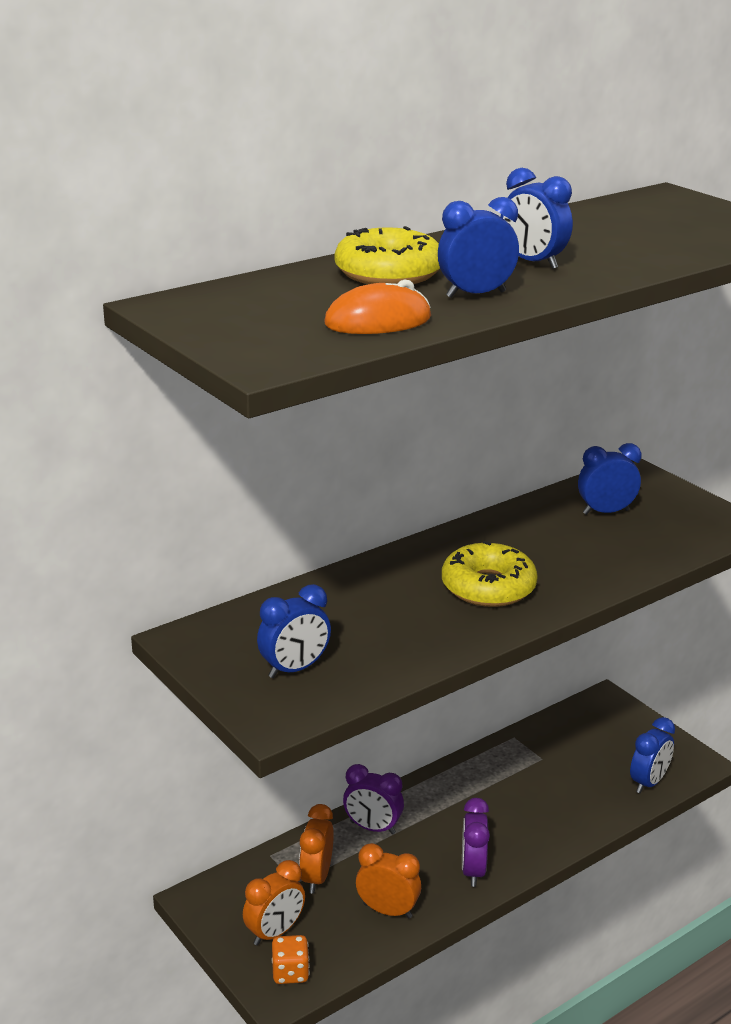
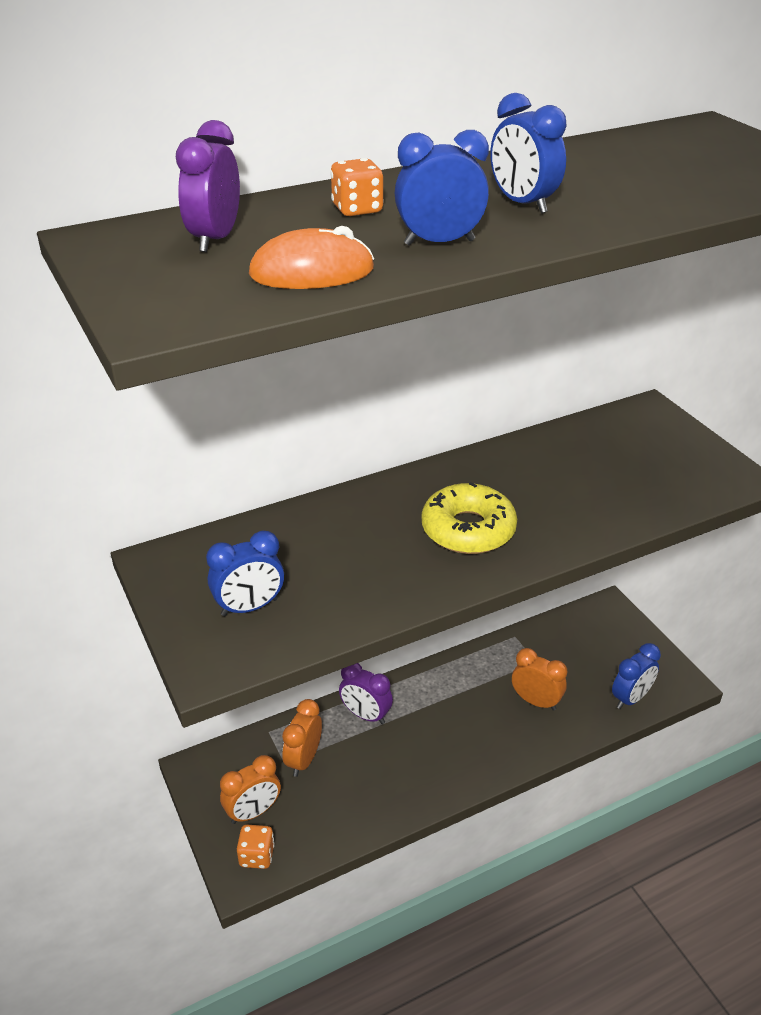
camera: 10 degrees right, 10 degrees up
yellow donut [335,226,440,284] -> orange dice [330,158,384,216]
orange clock [356,843,421,918] -> orange clock moved to [512,648,567,711]
purple clock [462,798,490,887] -> purple clock moved to [176,120,240,252]
blue clock [578,443,642,515] -> none

